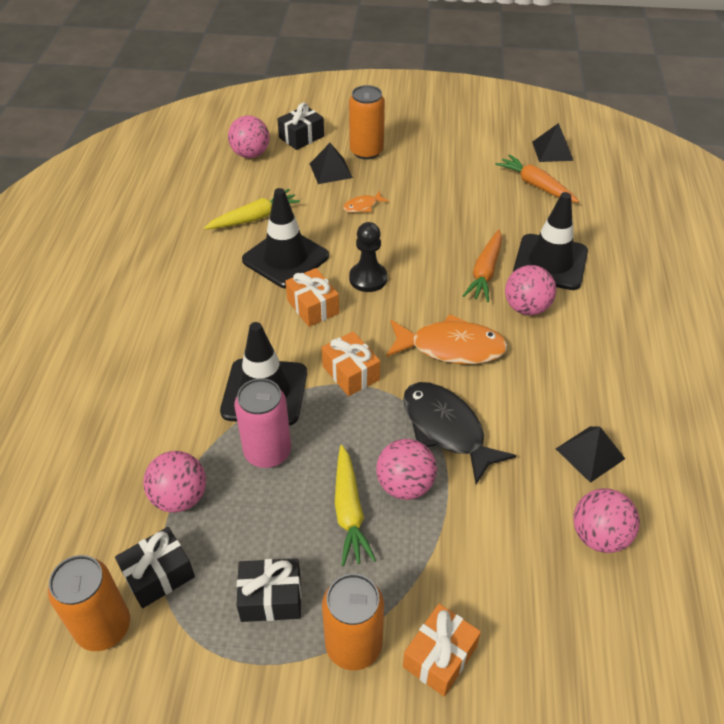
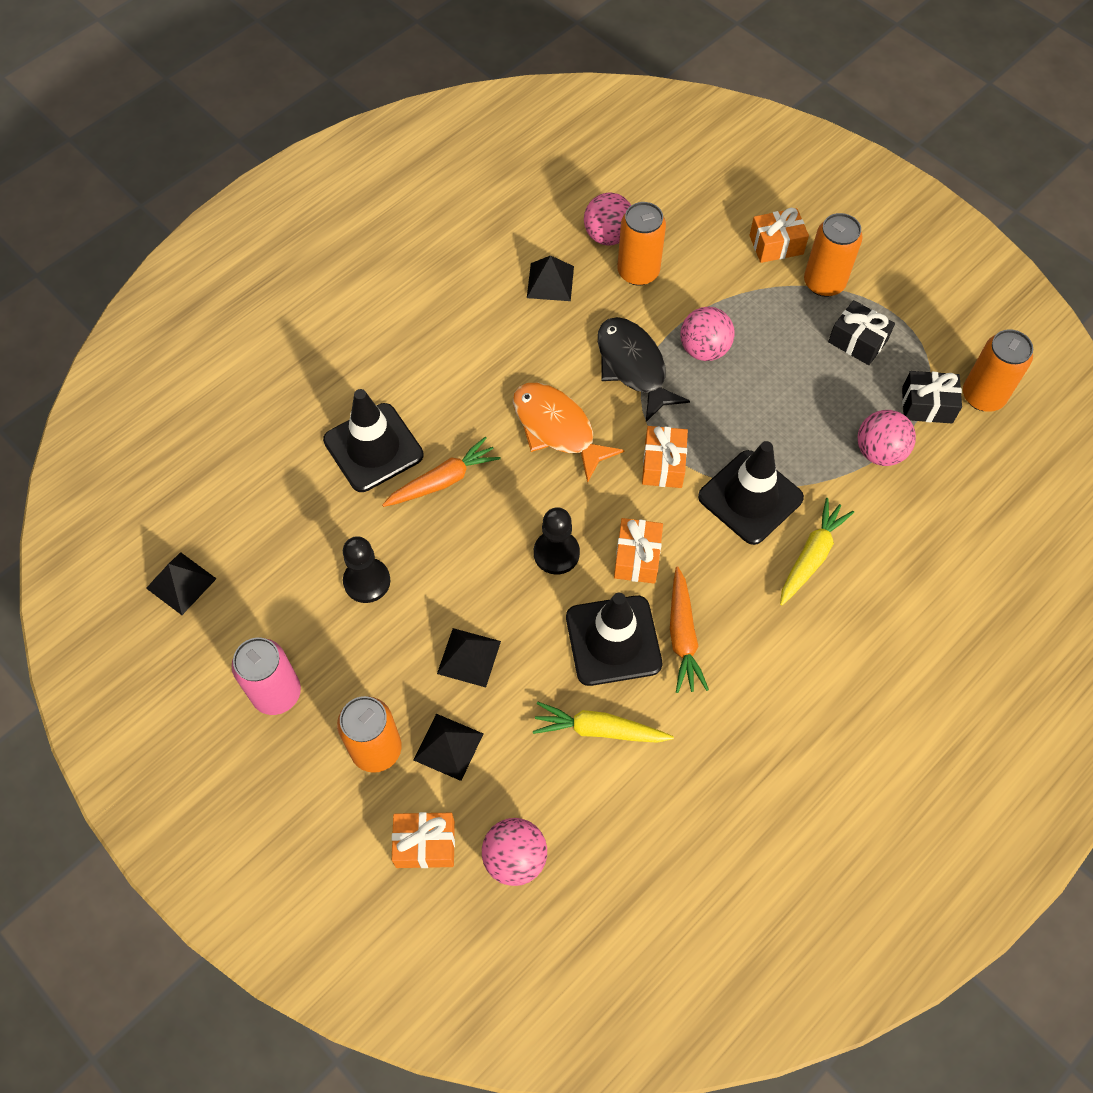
camera: 140 degrees left, 15 degrees up
pink can [234,378,291,468] -> pink can moved to [232,638,301,715]
black gift [277,102,324,150] -> orange gift [392,812,455,868]
yellow carrot [335,445,376,566] -> yellow carrot moved to [780,498,854,605]
orange fish [343,191,389,213] -> black pyramid [437,628,501,687]
black fish [403,382,516,484] -> black fish turned 150 degrees clockwise [598,317,690,422]
orange carrot [495,154,579,203] -> orange carrot moved to [670,566,709,693]
pink ball [505,265,556,315] -> none
none -> black pawn [343,536,390,603]
none -> orange can [617,202,666,286]

